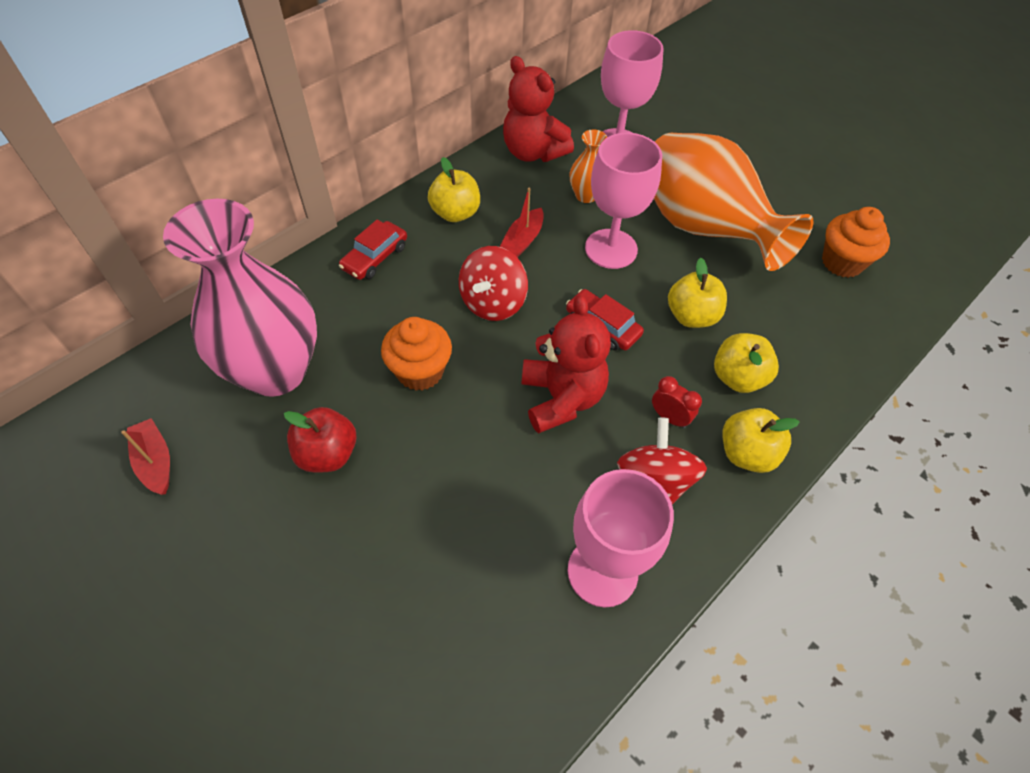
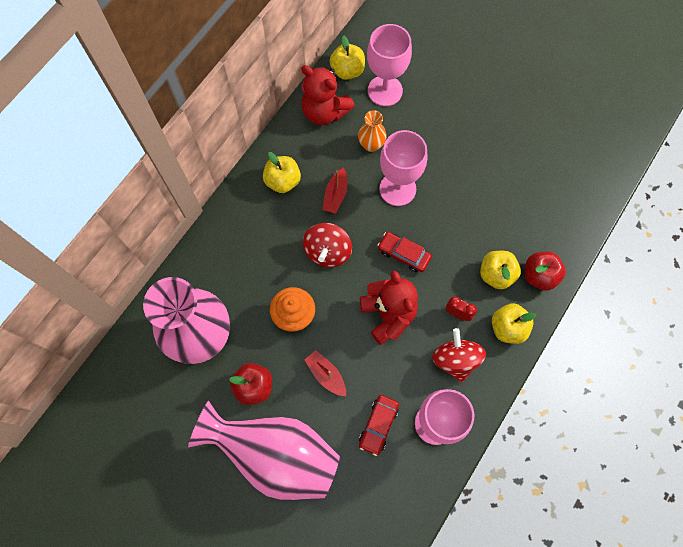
camera: 10 degrees left, 15 degrees up
red boat [121,418,170,495] -> red boat moved to [305,350,346,396]
red car [339,220,407,280] -> red car moved to [359,395,399,456]
orange vase [654,133,814,271] -> none
yellow apple [668,258,727,328] -> yellow apple moved to [330,35,365,80]
orange cupcake [822,207,890,278] -> none
none -> pink vase [188,401,340,500]
none -> red apple [525,252,566,291]

